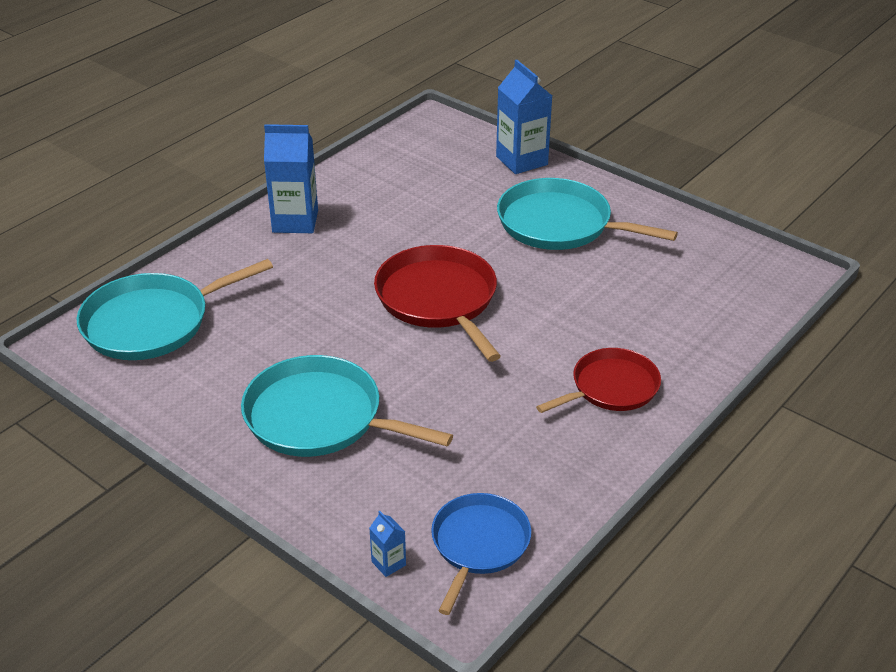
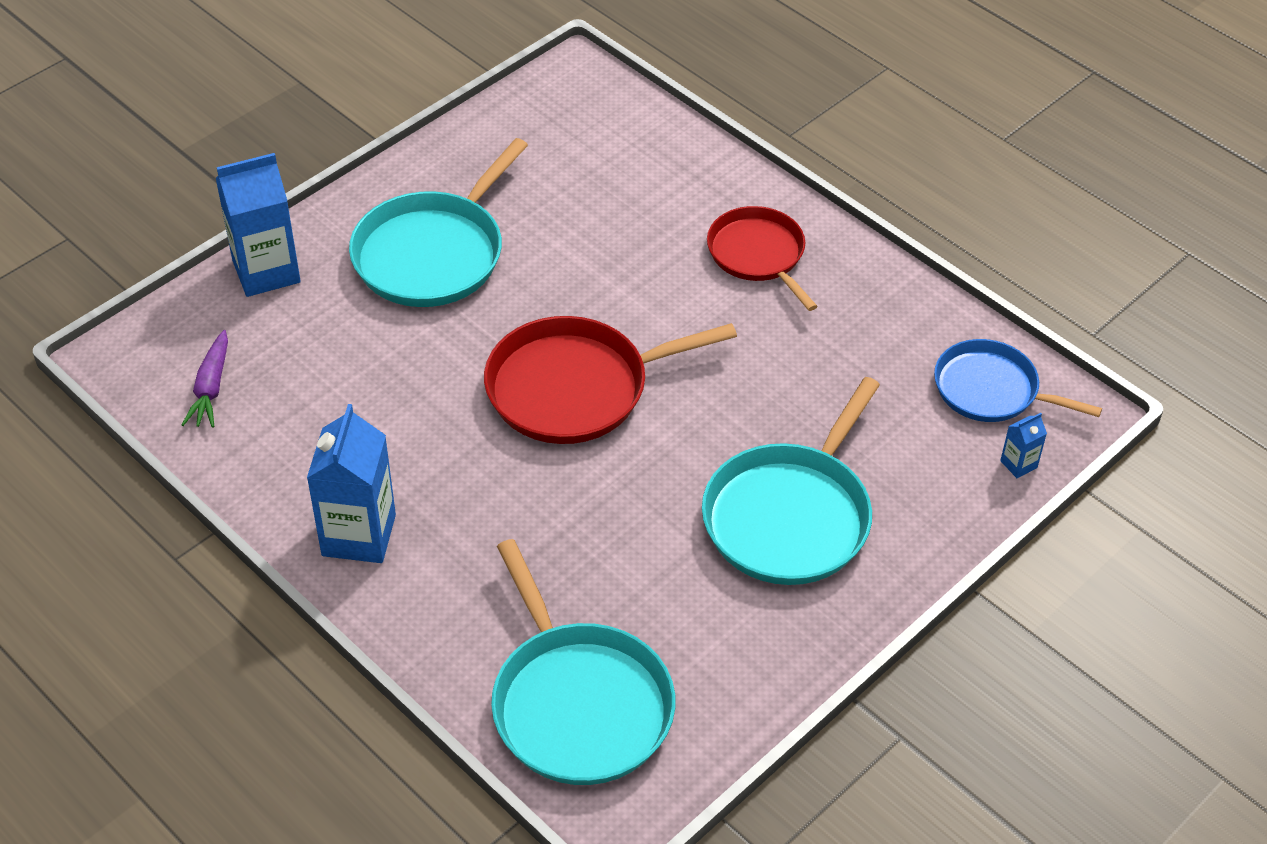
camera: 85 degrees left, 10 degrees up
none -> purple carrot [182,330,228,428]

